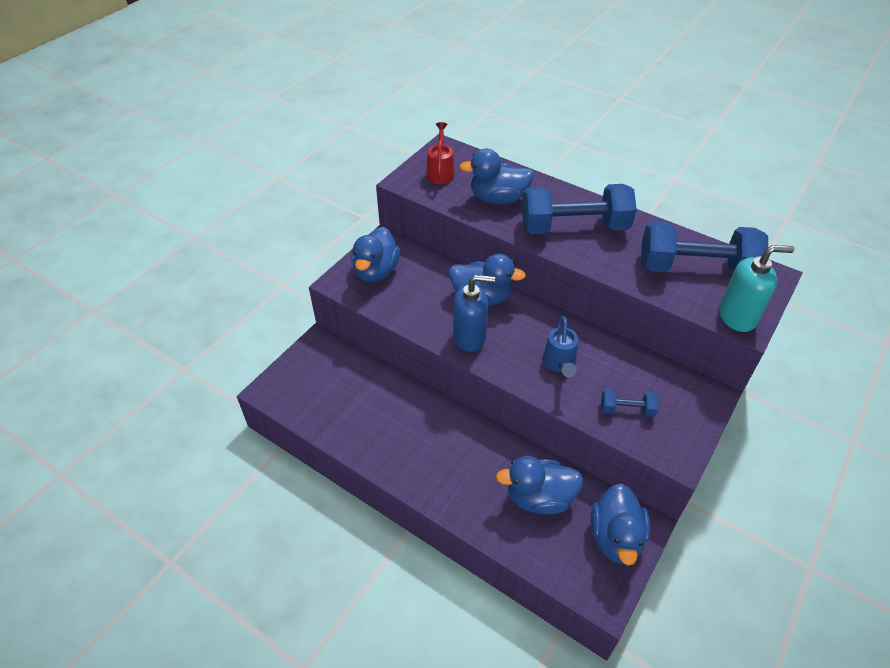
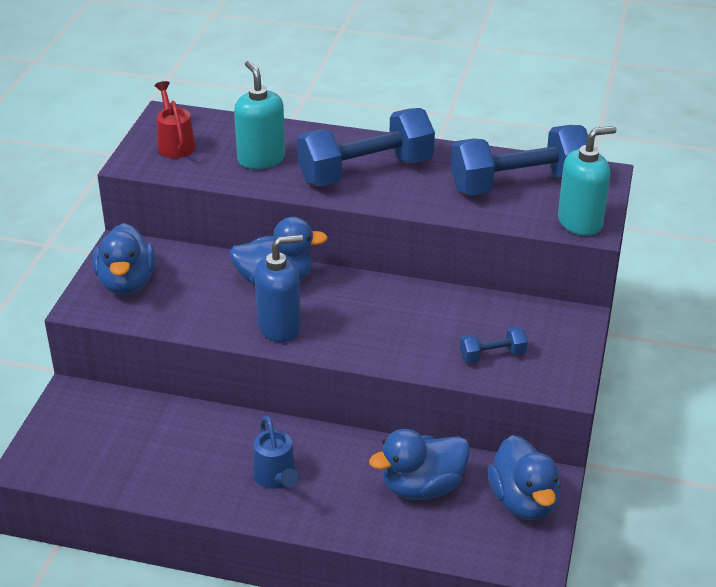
camera: 20 degrees left, 10 degrees down
blue duck [459,149,534,204] -> turquoise soap dispenser [234,61,285,169]
blue watering can [543,316,579,377] -> blue watering can moved to [253,416,299,489]

